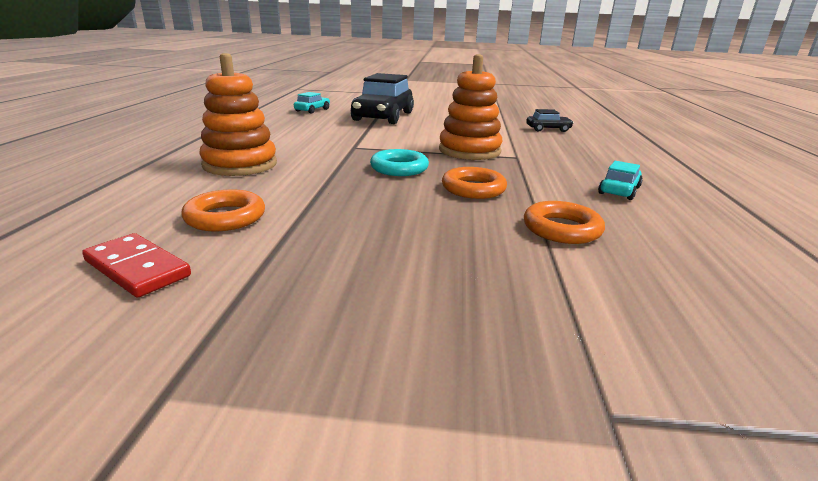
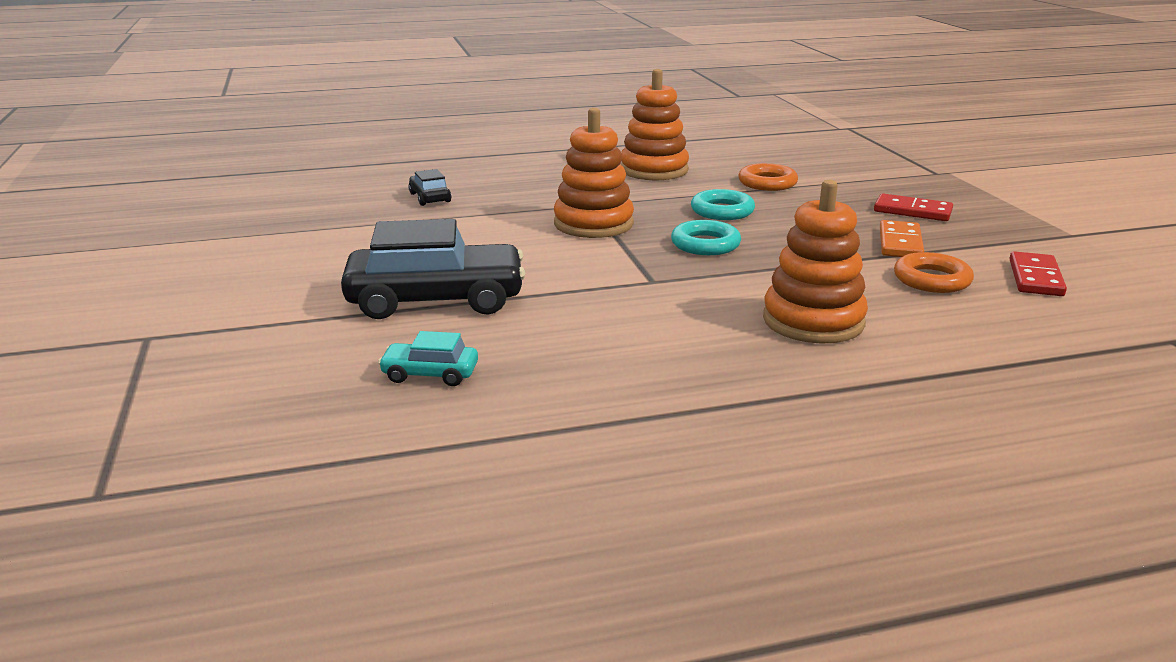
camera: 110 degrees left, 0 degrees up
orange ring [442,167,507,199] -> turquoise ring [691,189,755,220]
turquoise car [598,161,643,200] -> orange stacking toy [621,69,689,180]
none -> red domino [874,193,953,221]
none -> orange domino [880,220,924,257]

